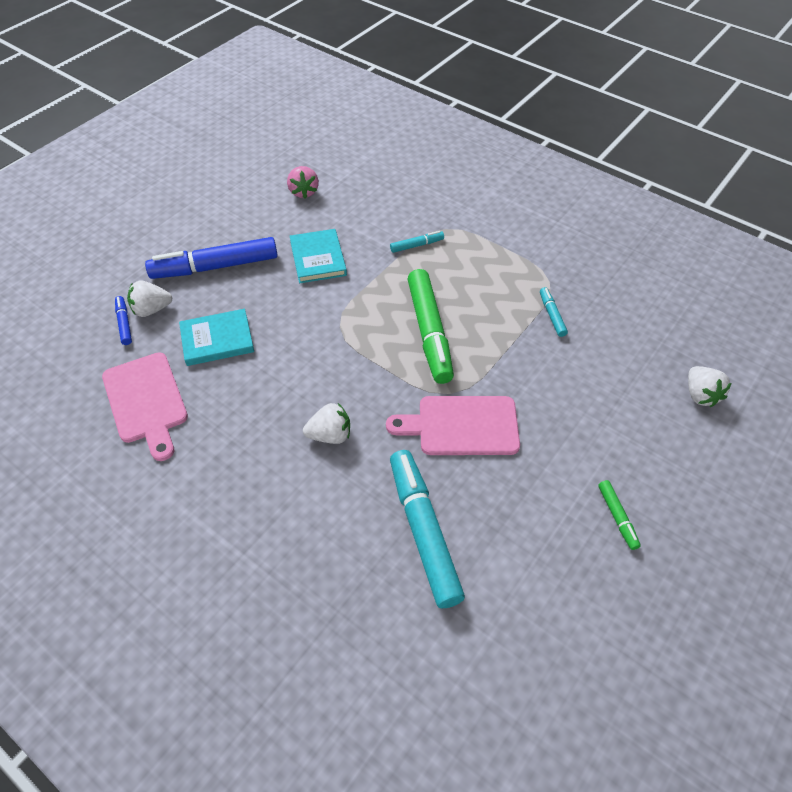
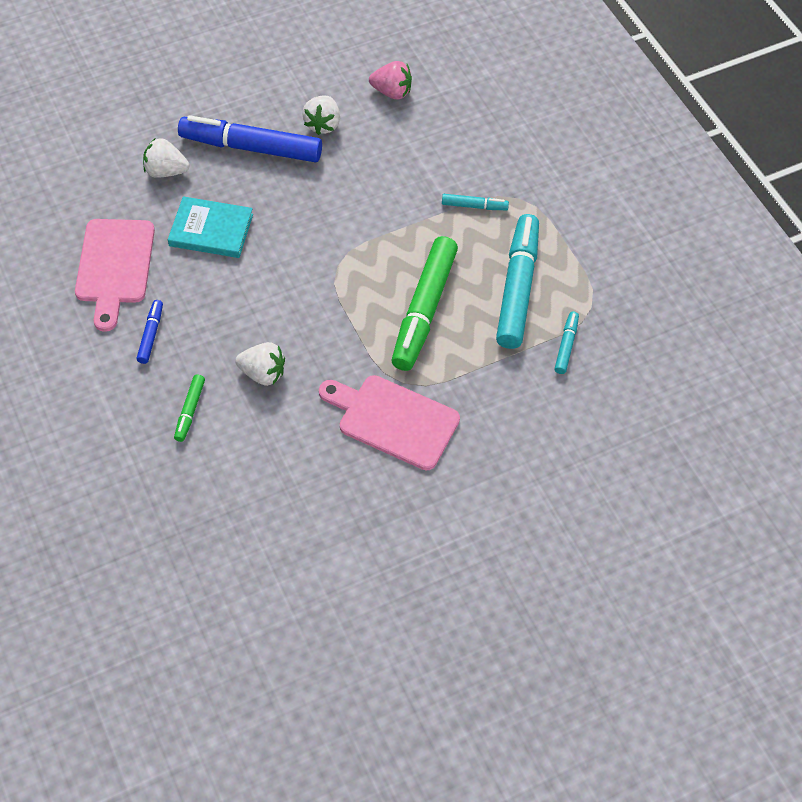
camera: 25 degrees right, 5 degrees up
blue marker [115,296,132,345] -> blue marker moved to [137,300,163,364]
pink strawberry [287,166,319,199] -> pink strawberry turned 90 degrees counterclockwise [369,61,412,99]
turquoise book [290,229,347,283] -> none
turquoise marker [390,450,465,608] -> turquoise marker moved to [496,214,539,349]
green marker [598,480,641,550] -> green marker moved to [174,375,205,442]
white strawberry [688,366,732,407] -> white strawberry moved to [302,96,340,135]

